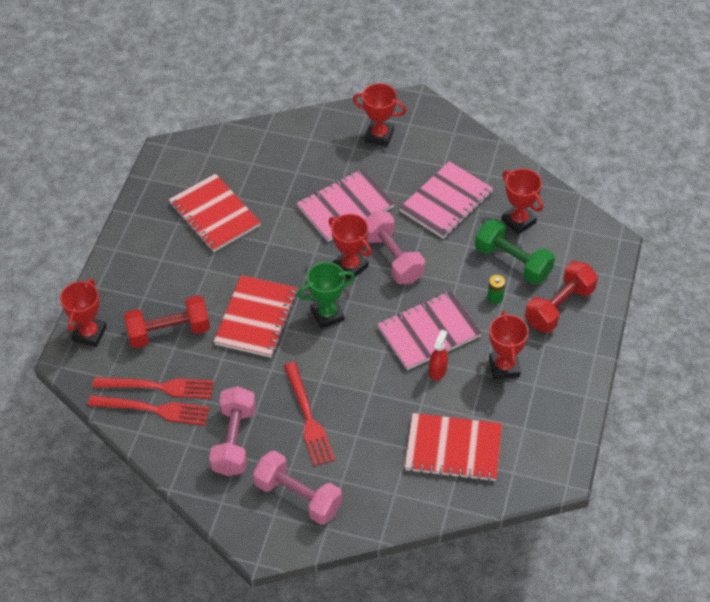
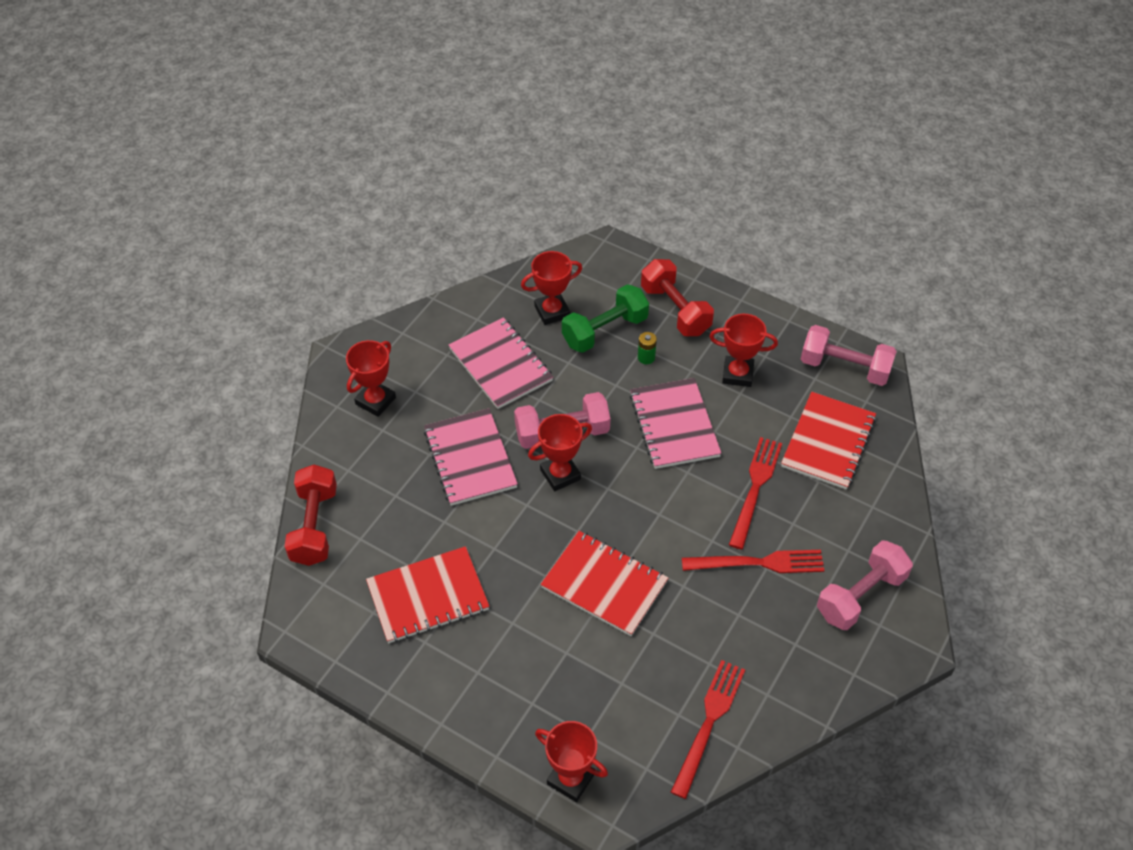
camera: 75 degrees left, 0 degrees up
red fork [93,377,214,399] -> red fork moved to [729,437,782,549]
red dumbbell [124,295,210,348] -> red dumbbell moved to [284,465,337,566]
pink dumbbell [209,386,256,476] -> pink dumbbell moved to [801,325,897,386]
green trophy [297,262,355,329] -> none
red spray bottle [429,330,448,381] -> none

